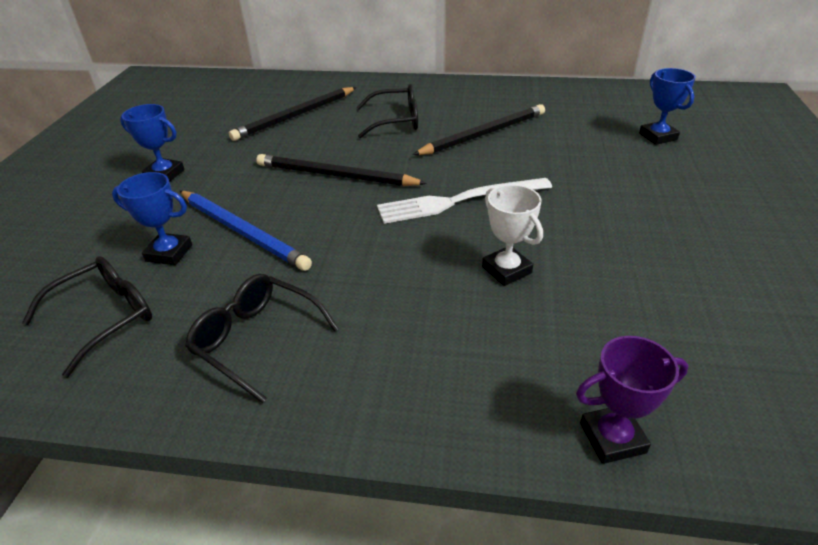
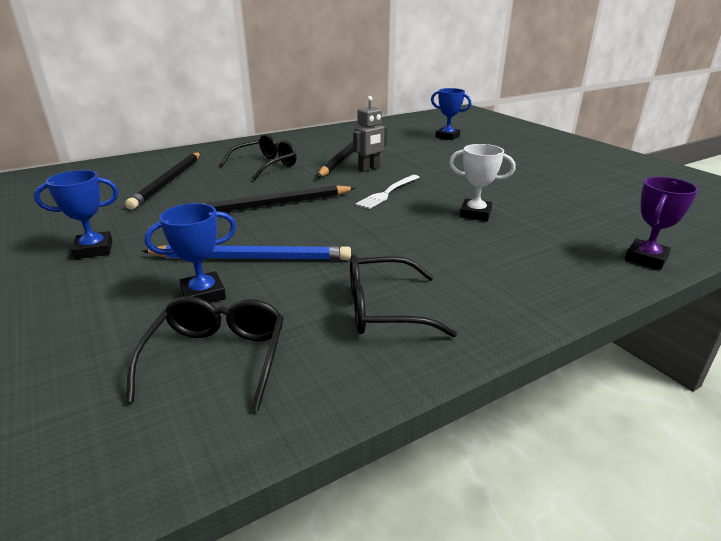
camera: 40 degrees left, 10 degrees down
white fork [377,178,552,224] -> white fork [356,175,420,209], size x0.66
none -> grey robot [353,96,387,172]

